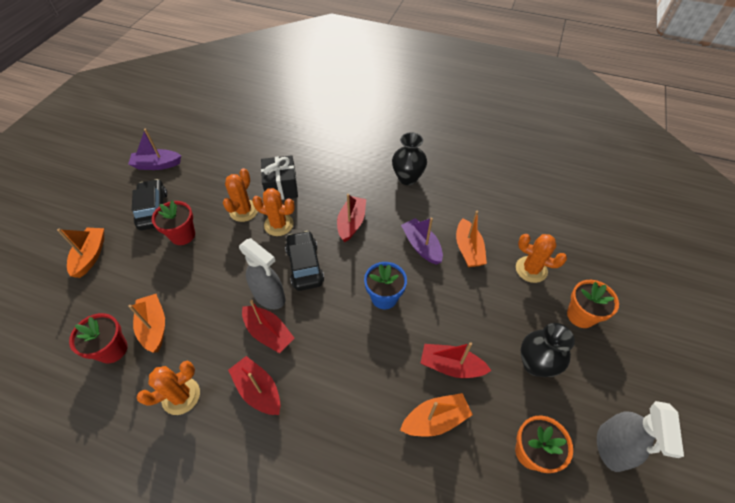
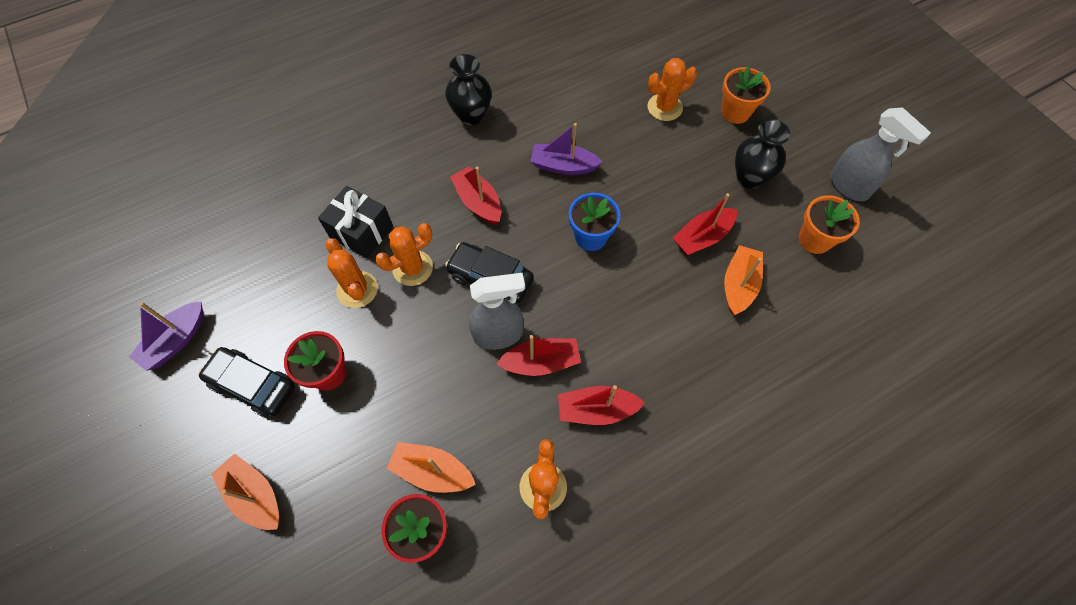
camera: 50 degrees left, 10 degrees up
orange boat [456,211,487,267] -> none

